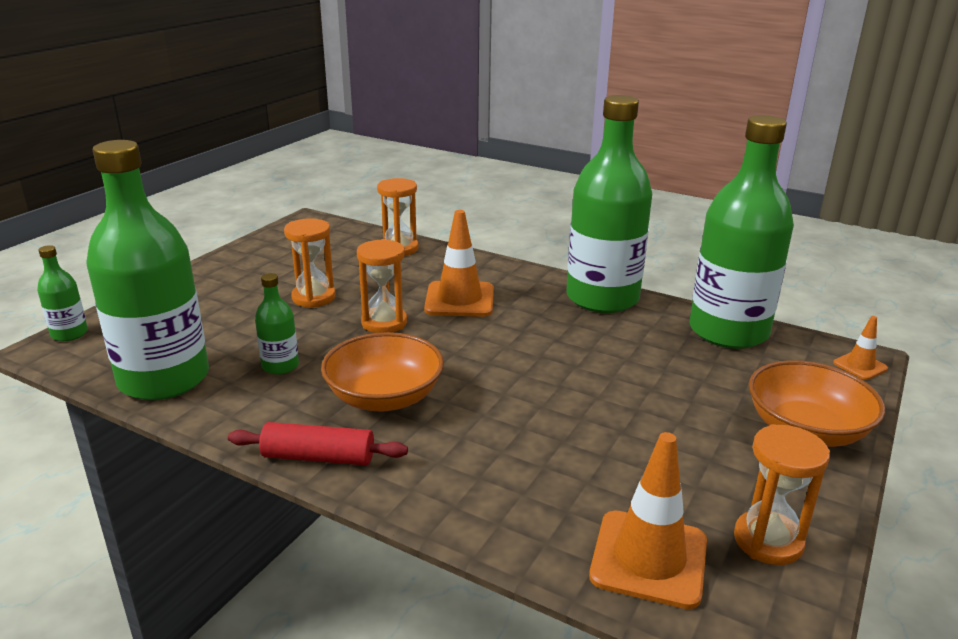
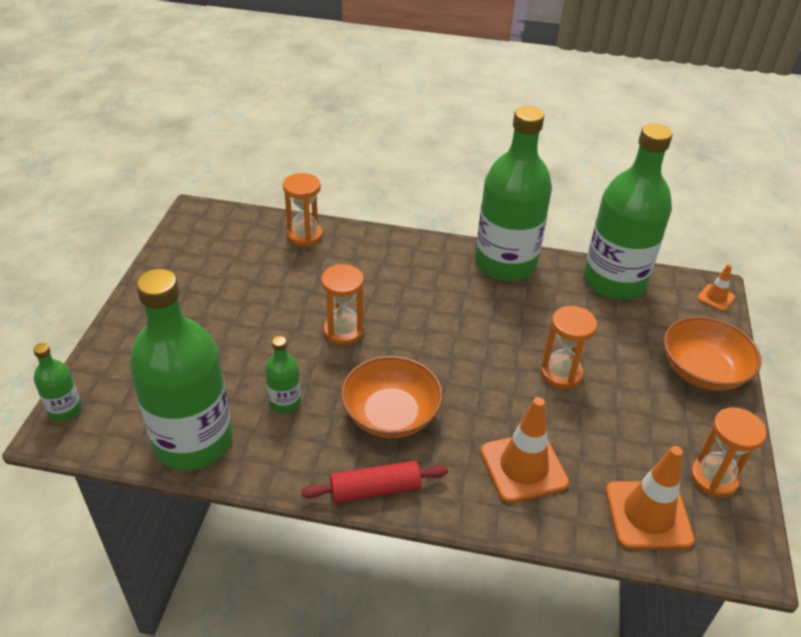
camera: 20 degrees left, 15 degrees up
orange hourglass [284,218,336,308] -> orange hourglass moved to [541,306,597,389]
orange traffic cone [424,210,494,317] -> orange traffic cone moved to [480,397,569,503]

